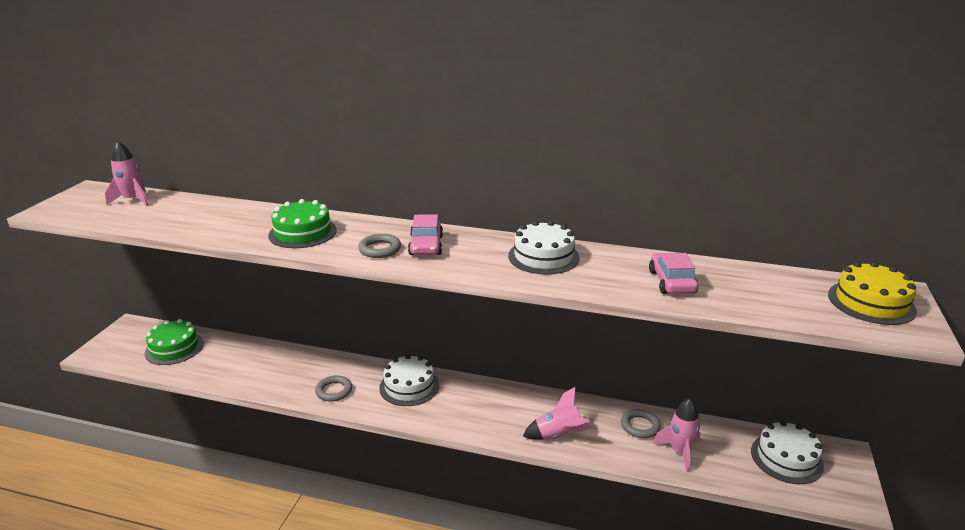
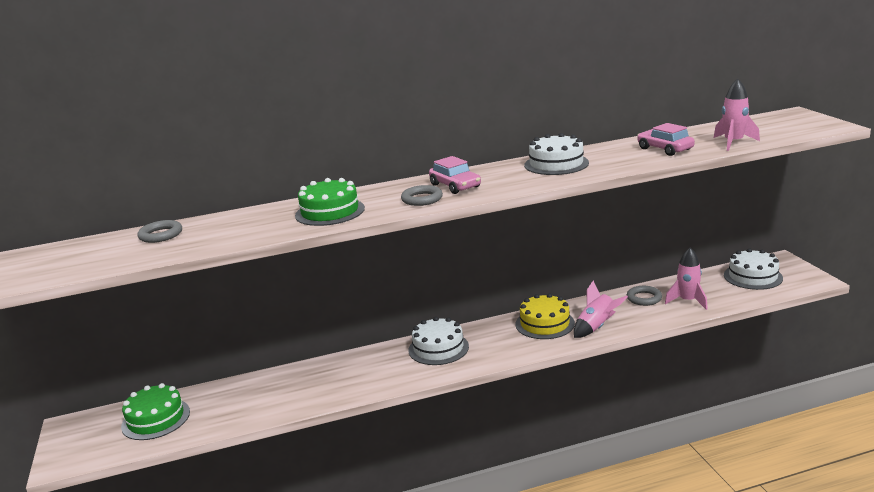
camera: 30 degrees left, 5 degrees down
pink rocket [105,141,149,206] -> pink rocket moved to [714,79,760,151]
grey ring [315,375,352,402] -> grey ring moved to [138,220,182,243]
yellow cake [828,262,917,325] -> yellow cake moved to [516,294,575,339]

